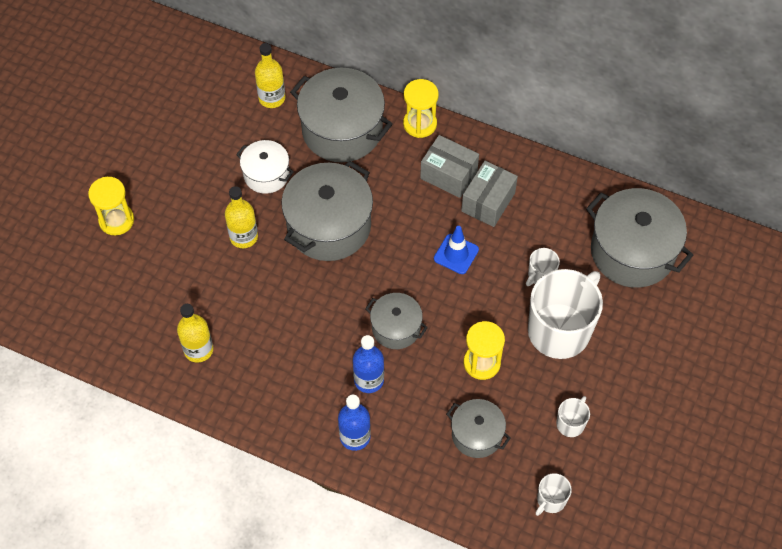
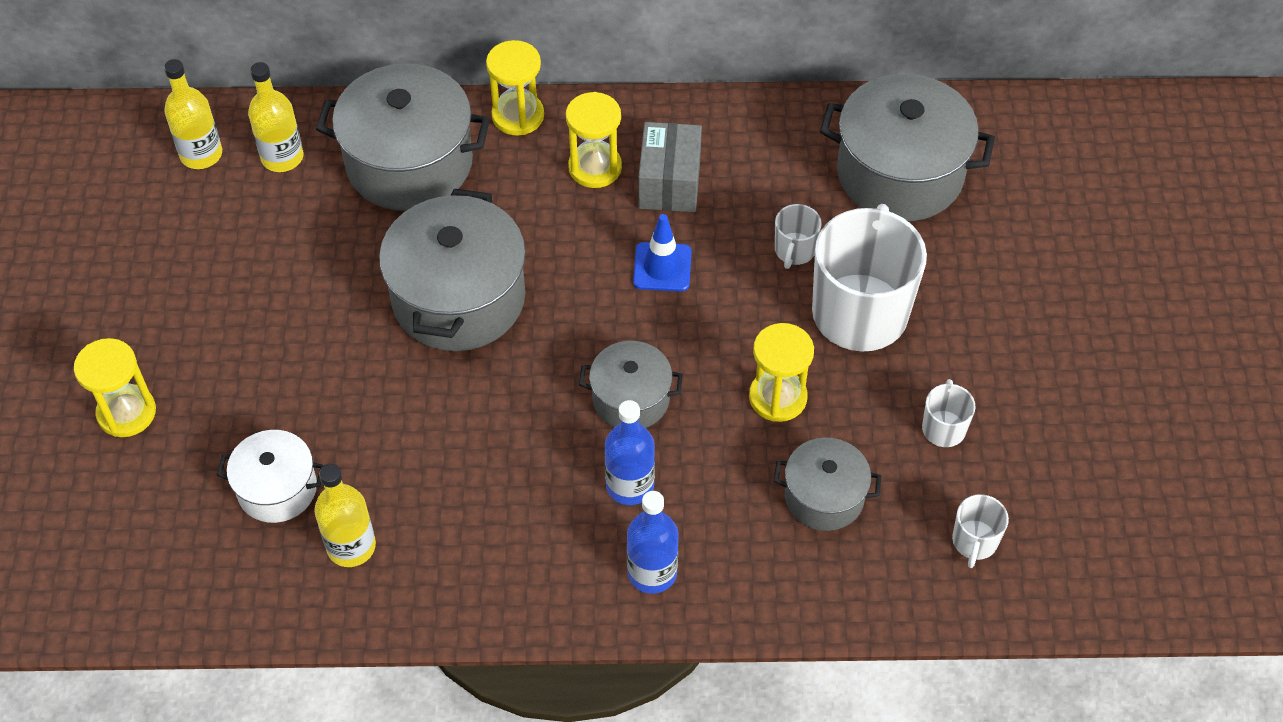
camera: 25 degrees left, 5 degrees down
yellow bottle [225,186,258,248] -> yellow bottle moved to [164,59,222,169]
white pot [236,140,293,194] -> white pot moved to [217,430,324,523]
grey box [420,135,479,198] -> yellow hourglass [566,92,622,188]

